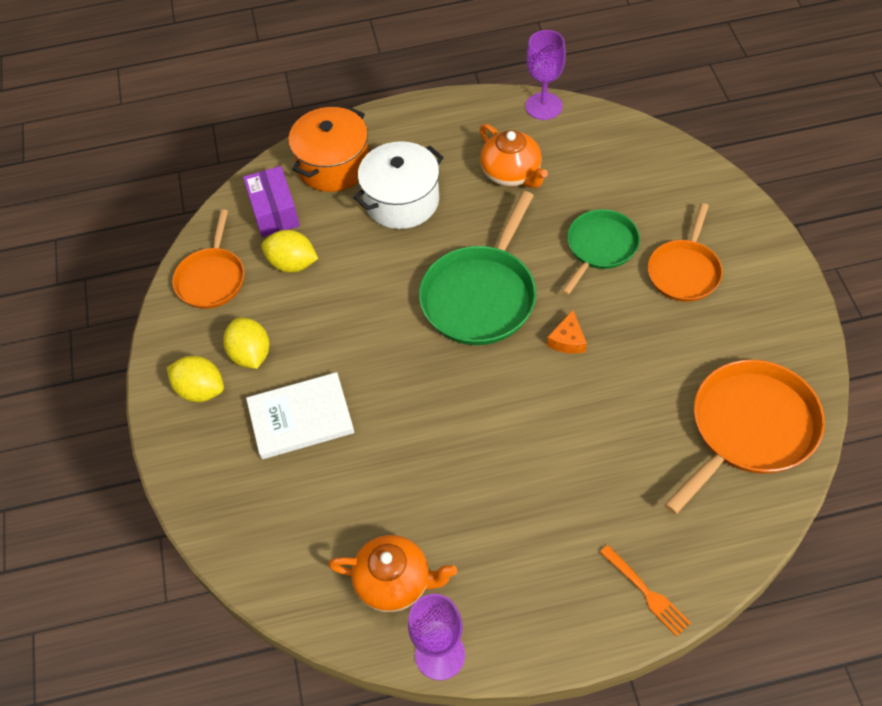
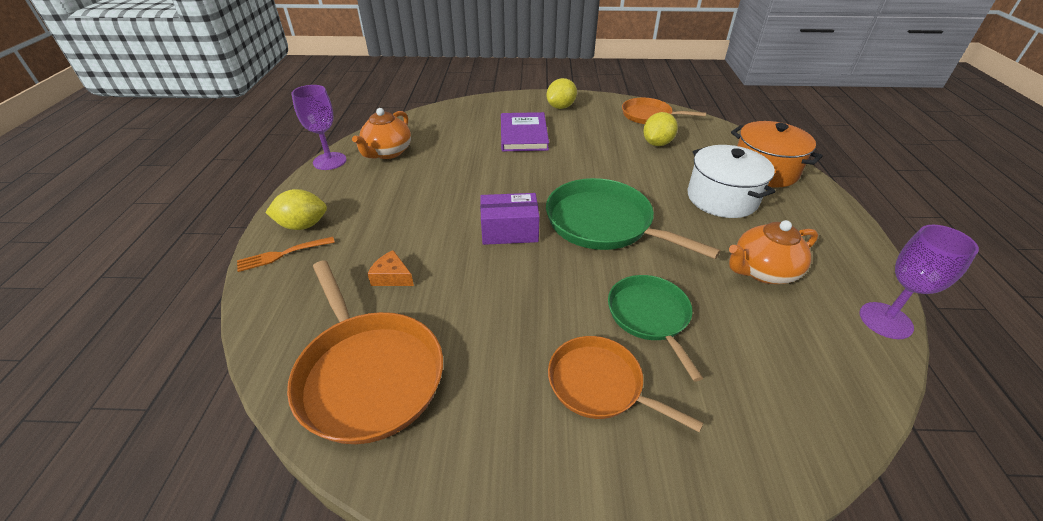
camera: 100 degrees right, 15 degrees down
yellow lemon [223,318,269,369] -> yellow lemon moved to [265,189,327,230]
purple box [243,166,300,237] -> purple box moved to [480,193,540,245]
white book [246,372,354,459] -> purple book [501,112,549,151]
orange cheese [547,310,587,354] -> orange cheese moved to [368,250,414,286]
green pan [562,209,640,295] -> green pan turned 150 degrees counterclockwise [608,275,703,382]

